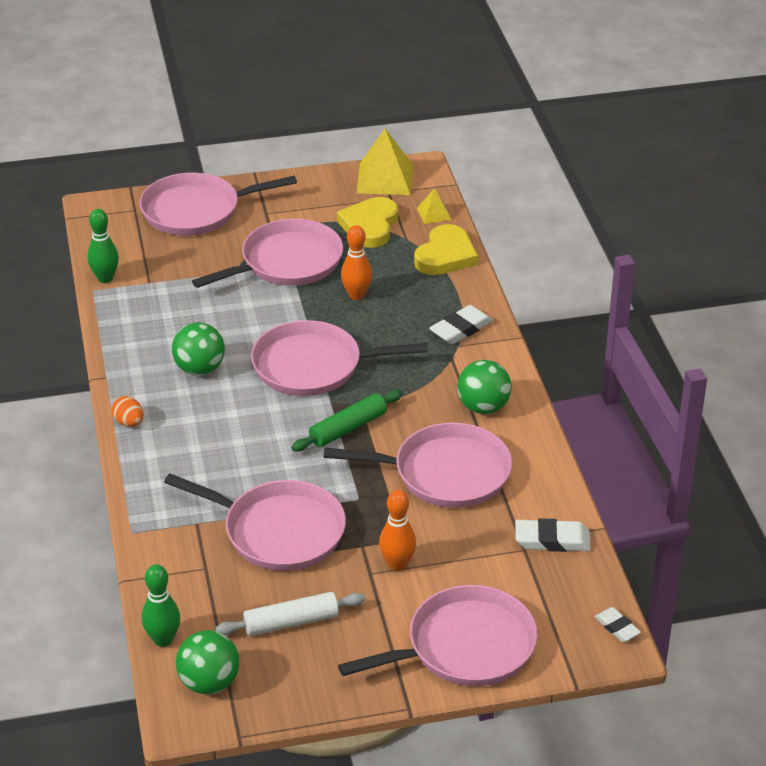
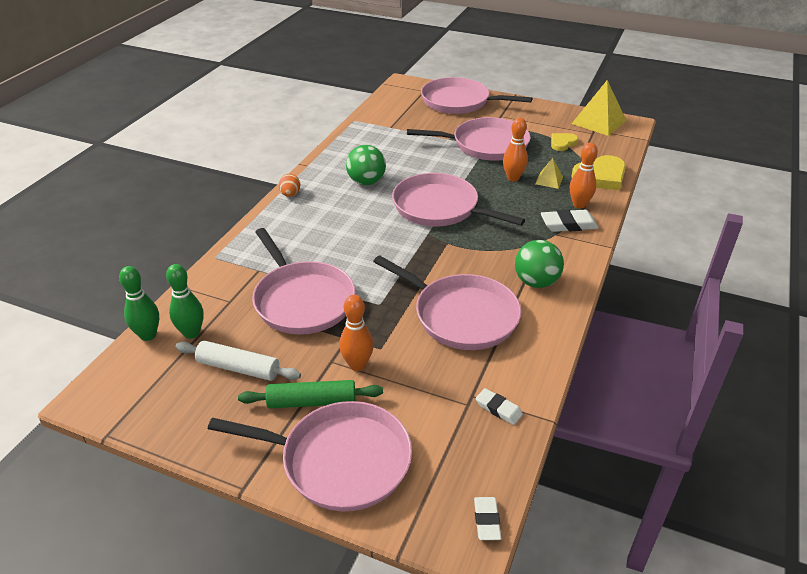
camera: 35 degrees right, 0 degrees up
green bowling pin [87,209,119,283] -> green bowling pin moved to [166,264,204,339]
green ball [176,630,239,694] -> none
green rolling pin [291,390,403,452] -> green rolling pin moved to [238,380,383,408]
yellow heart [337,197,398,248] -> yellow heart [551,133,578,151], size x0.58
yellow pyramid [417,188,451,224] -> yellow pyramid moved to [535,158,563,189]
white eraser [515,518,591,552] -> white eraser [476,388,523,425], size x0.62
none -> orange bowling pin [570,143,598,209]

